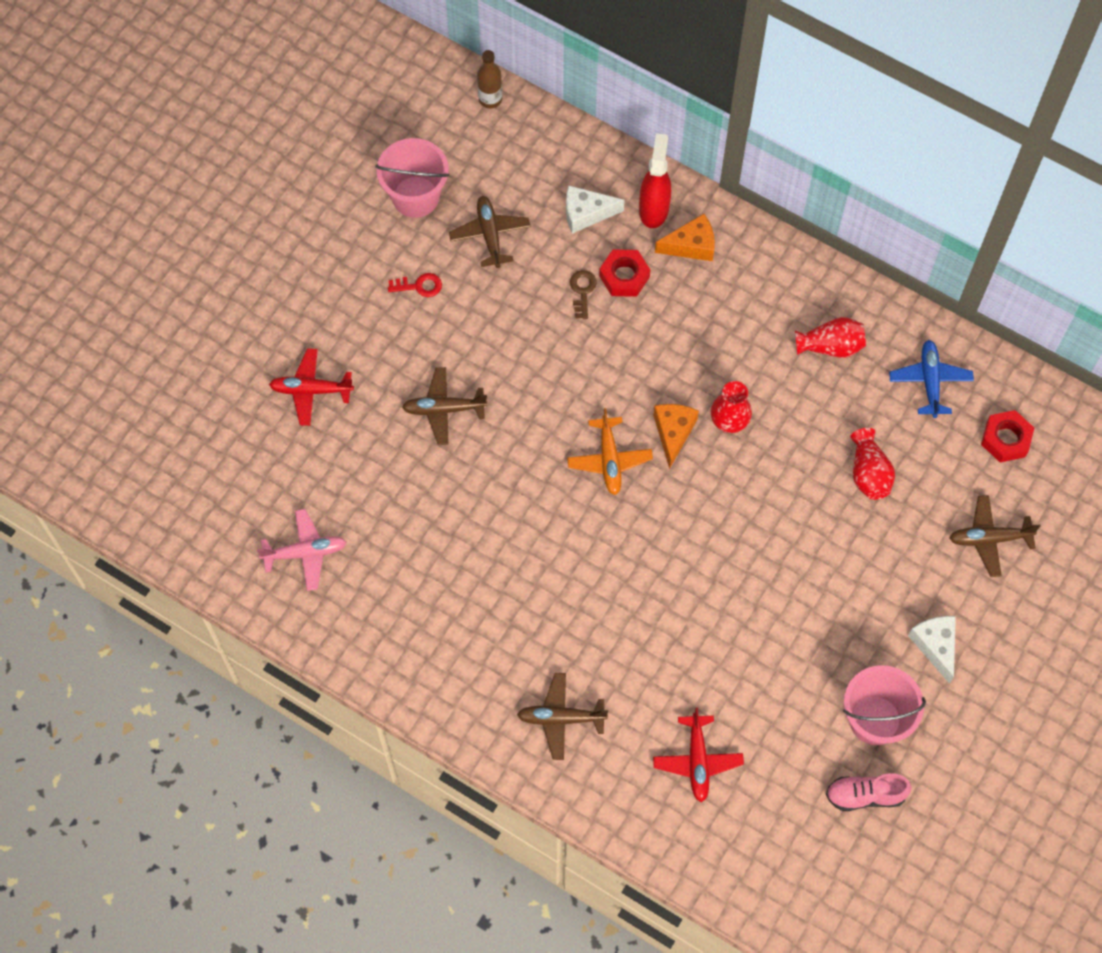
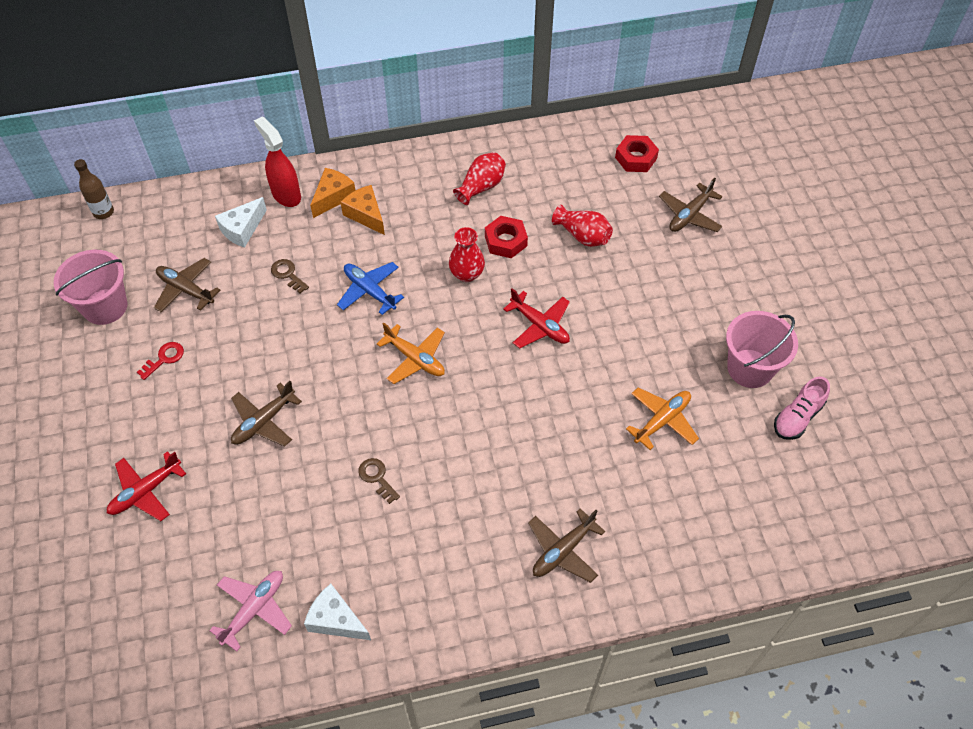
camera: 45 degrees left, 10 degrees down
red nut [599,249,650,297] -> red nut moved to [485,216,528,258]
orange cheese [653,404,699,469] -> orange cheese moved to [341,185,385,235]
red plane [653,708,744,802] -> red plane moved to [503,288,570,348]
blue plane [889,340,974,418] -> blue plane moved to [337,262,404,315]
white cheese [908,616,956,684] -> white cheese moved to [304,584,371,640]
none -> brown key [358,458,400,504]
none -> orange plane [626,388,699,450]

